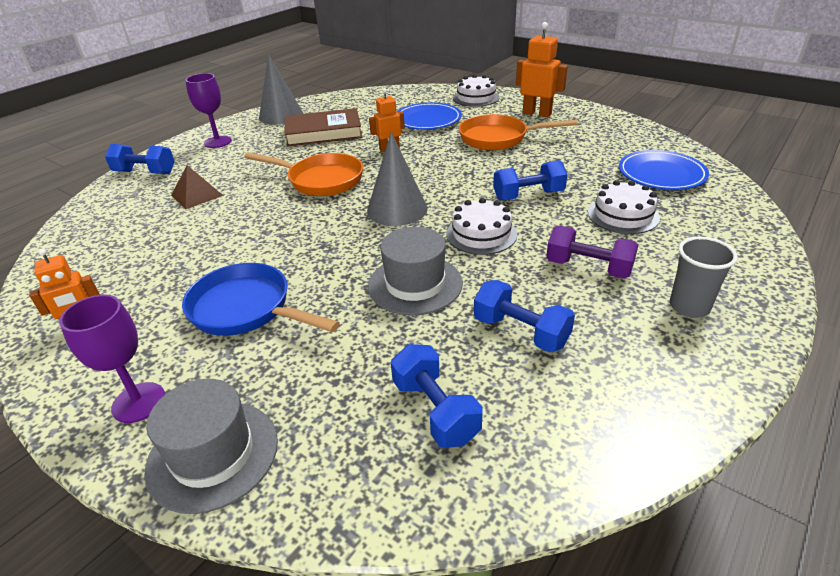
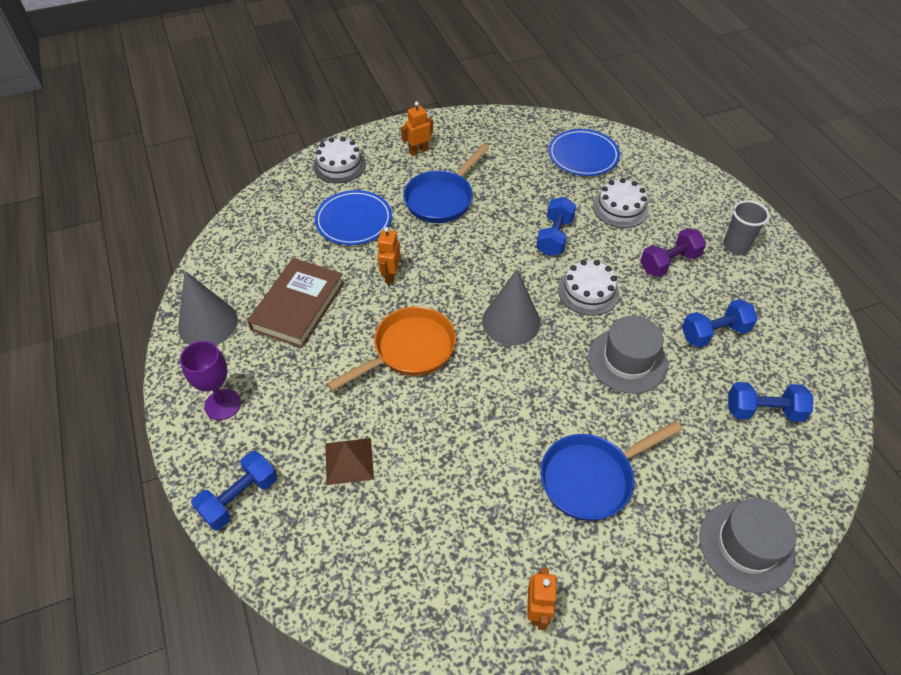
camera: 60 degrees left, 15 degrees up
purple goblet [59,295,165,423] -> none
orange pan [459,114,578,150] -> blue pan [403,144,490,223]
orange robot [516,22,568,118] -> orange robot [401,101,433,156], size x0.65

